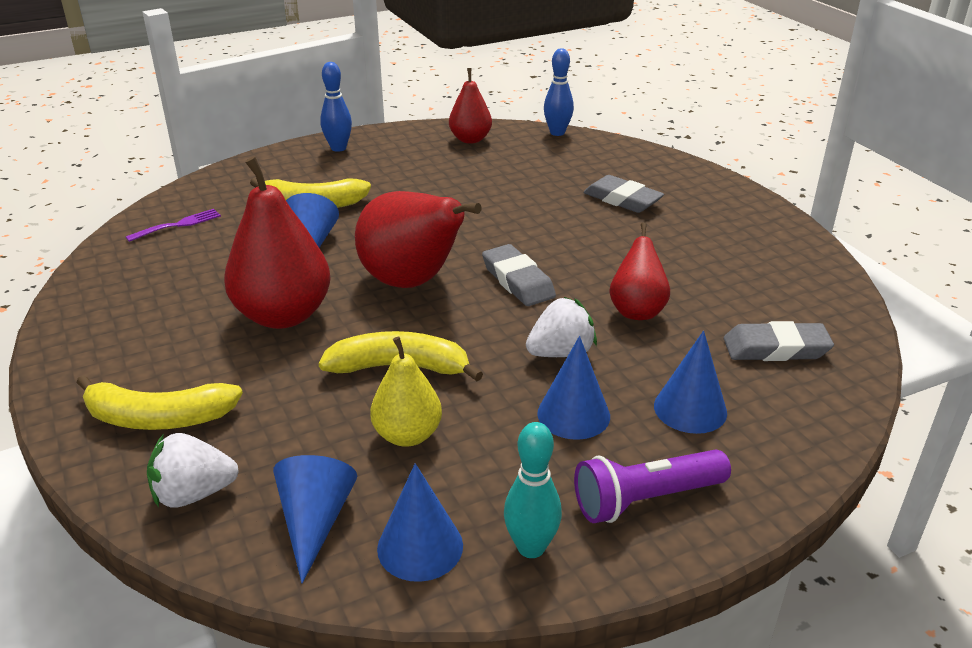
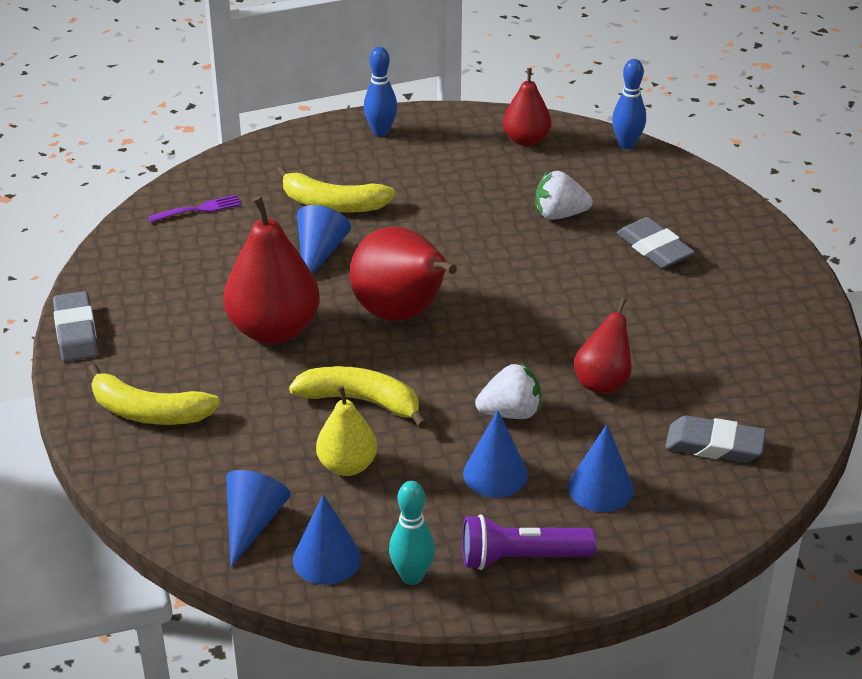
camera: 15 degrees right, 5 degrees up
white strawberry [147,433,239,508] -> white strawberry moved to [535,171,593,220]
grey eraser [482,244,556,306] -> grey eraser moved to [53,291,98,362]

